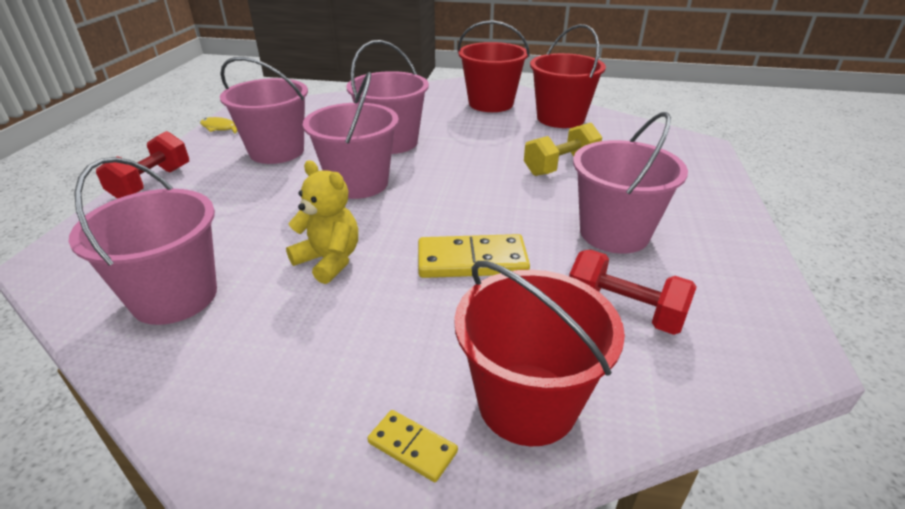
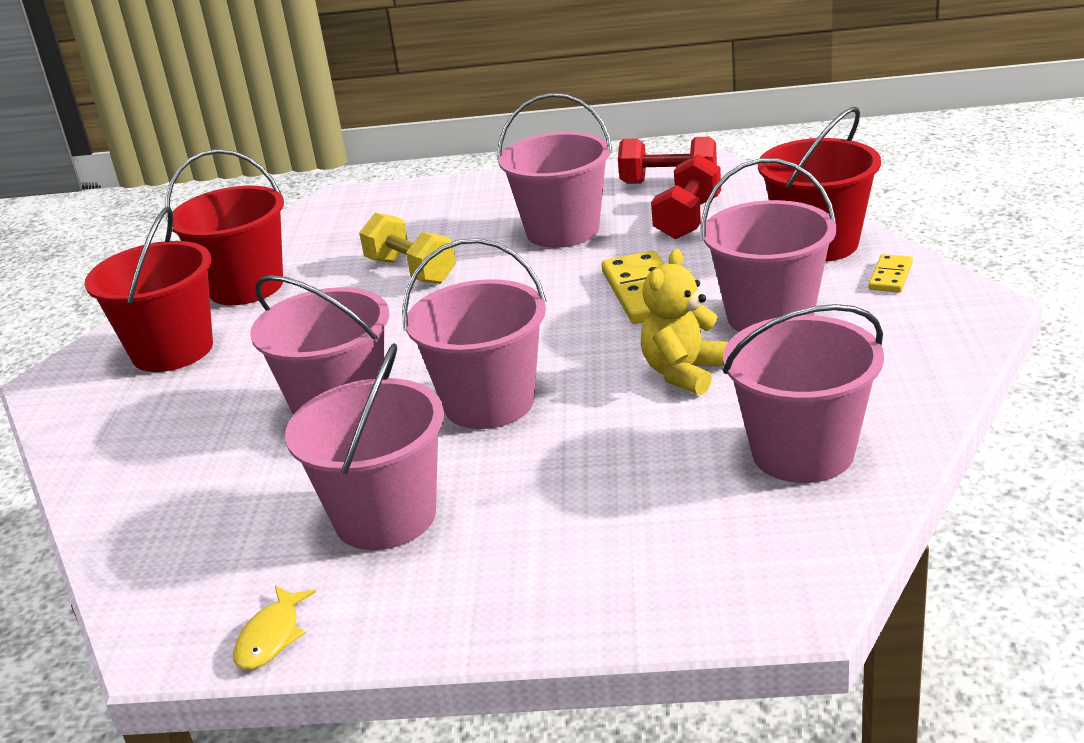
camera: 95 degrees left, 5 degrees down
red dumbbell [96,131,189,199] -> red dumbbell moved to [618,137,717,184]
none -> pink bucket [701,158,836,332]

